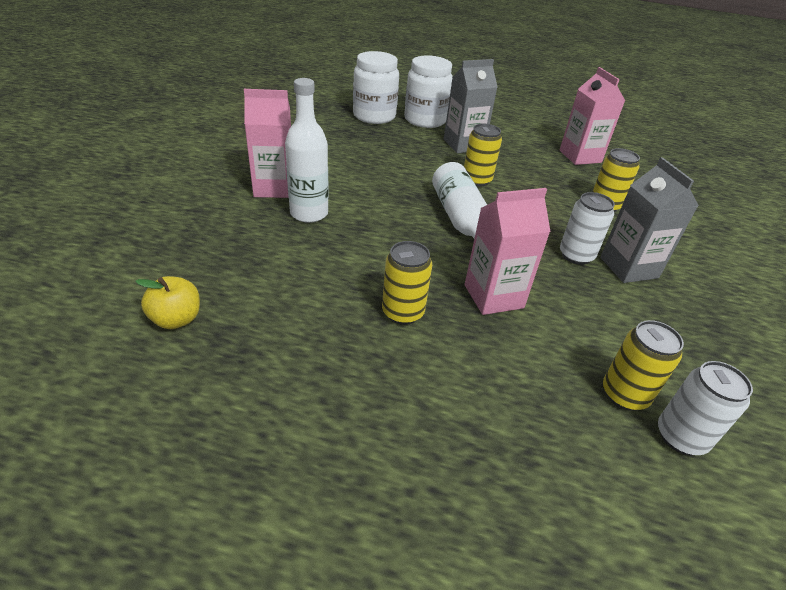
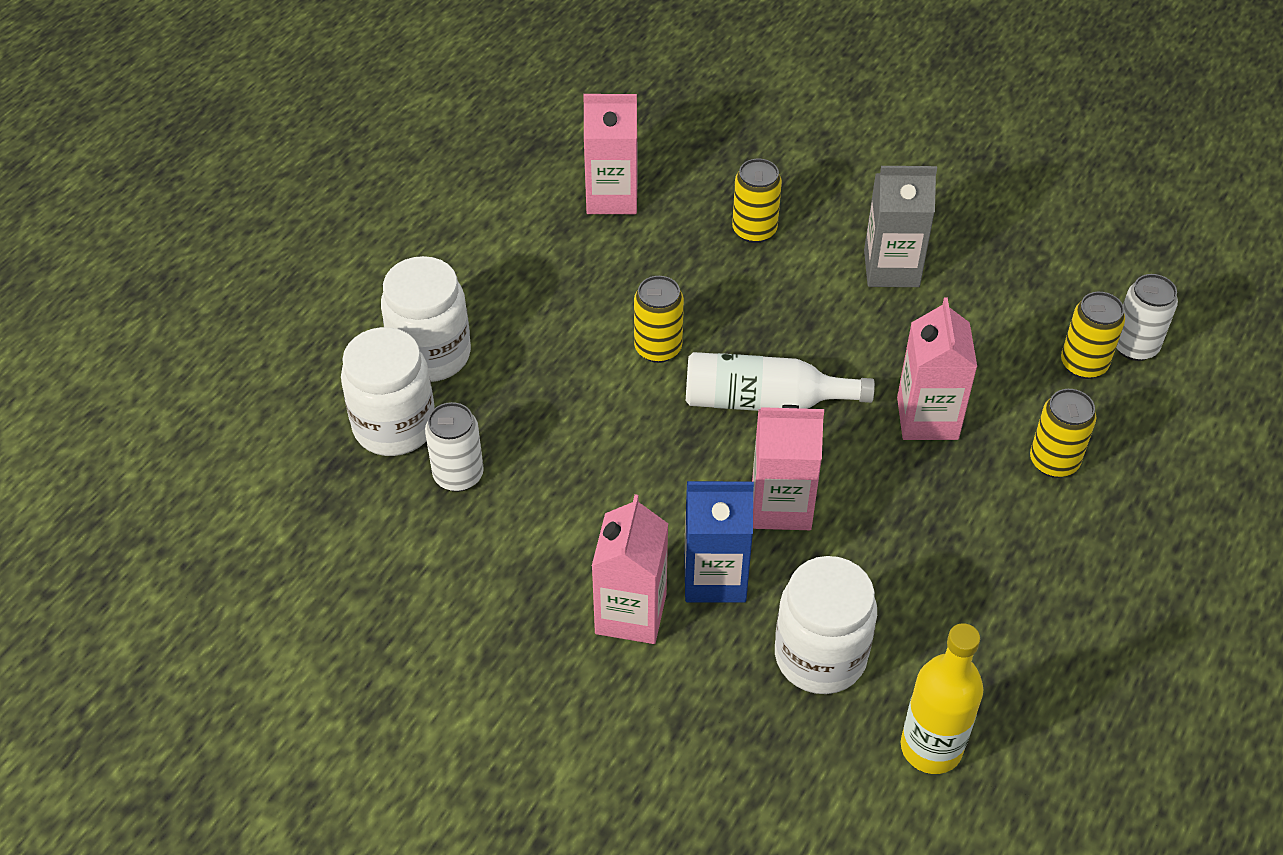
camera: 70 degrees left, 10 degrees up
yellow apple [135,276,200,329] -> yellow bottle [901,623,983,774]
white bottle [285,78,329,223] -> blue carton [684,481,754,602]
yellow can [382,241,432,325] -> yellow can moved to [1030,389,1096,478]
grey carton [444,59,498,153] -> none
white can [560,192,615,265] -> white can moved to [425,402,484,492]
none -> pink carton [752,405,824,530]
none -> white jar [775,556,877,694]

